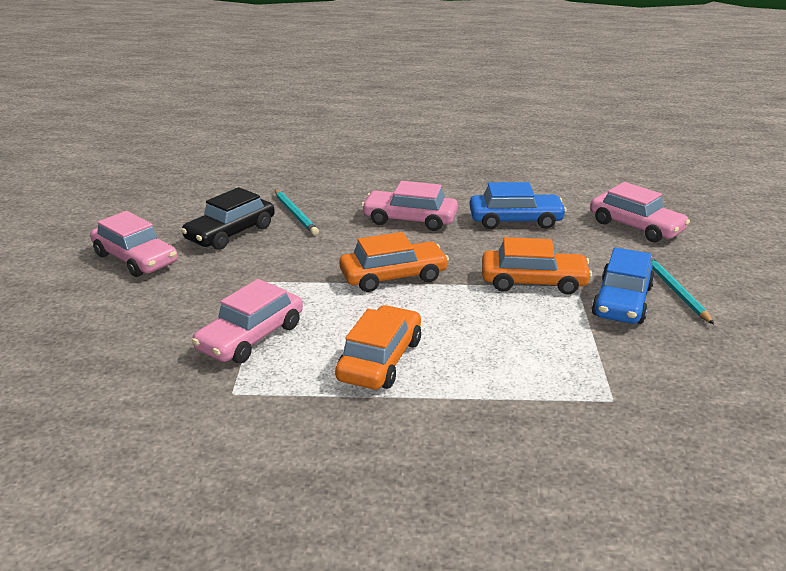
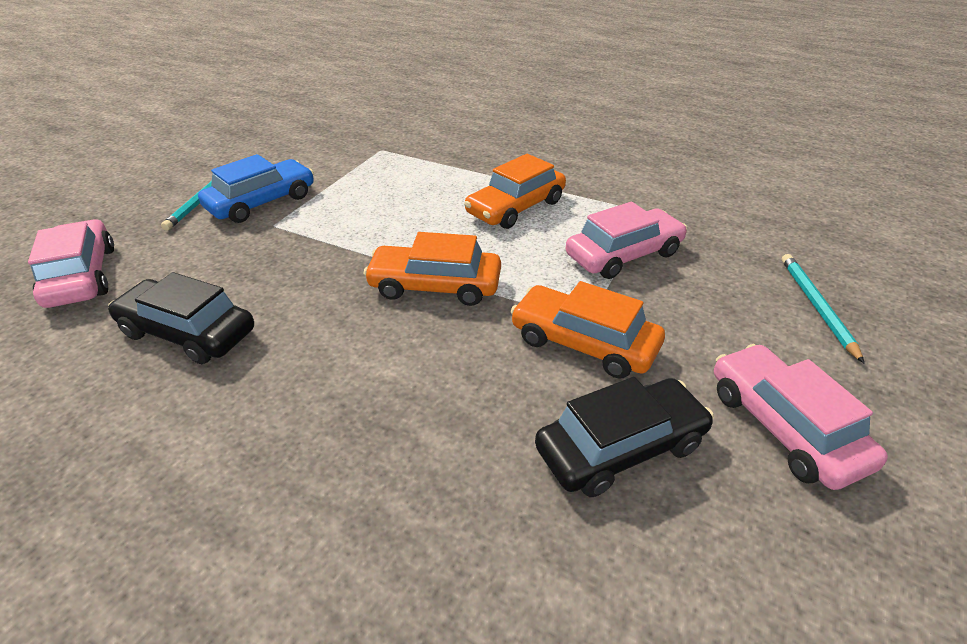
camera: 155 degrees left, 10 degrees up
turquoise pencil [275,190,319,235] -> turquoise pencil moved to [782,254,864,363]
pink car [361,181,458,231] -> none
blue car [469,182,567,229] -> black car [108,272,254,364]
orange car [482,237,592,295] -> orange car moved to [510,281,665,379]

